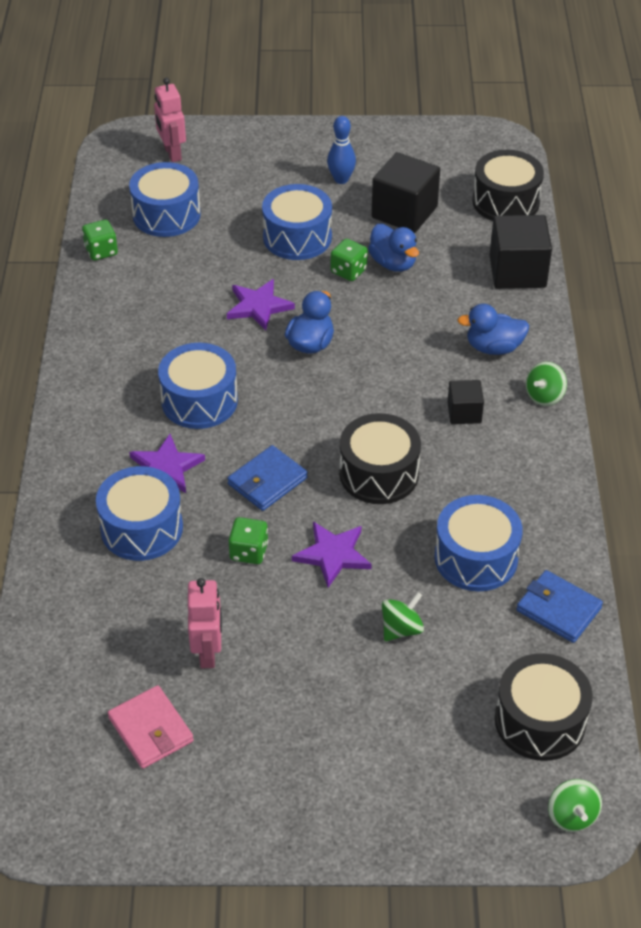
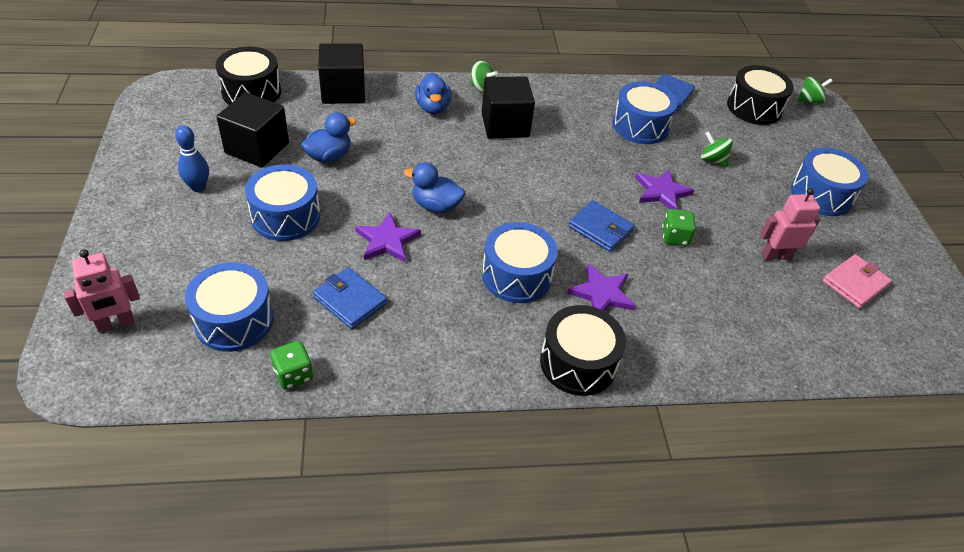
camera: 100 degrees left, 0 degrees up
blue drum [96,466,183,561] -> blue drum moved to [791,148,869,216]
green dice [331,239,368,281] -> none
black drum [339,413,421,504] -> black drum moved to [540,305,626,396]
black cube [447,380,484,424] -> black cube [482,76,535,138], size x1.81
none -> blue wallet [313,267,387,329]

